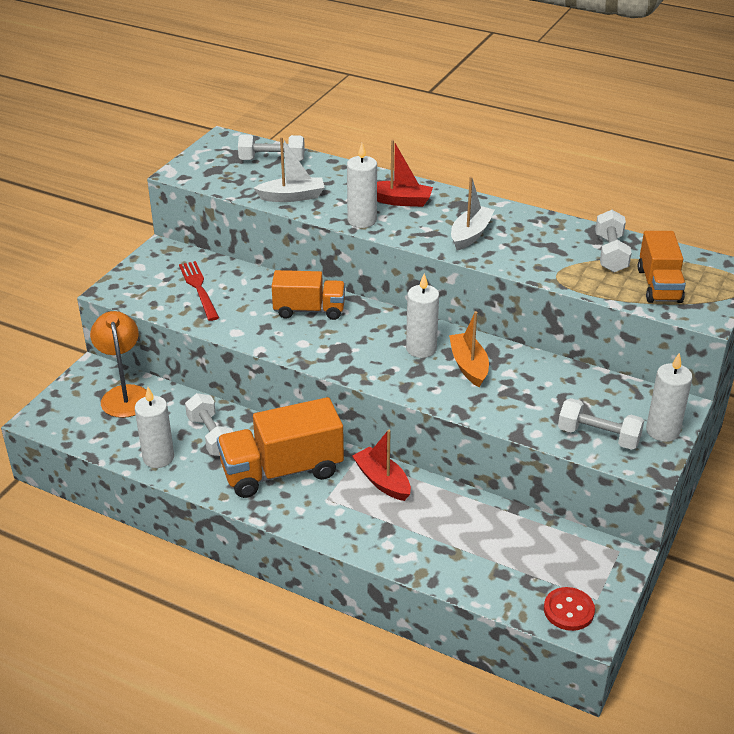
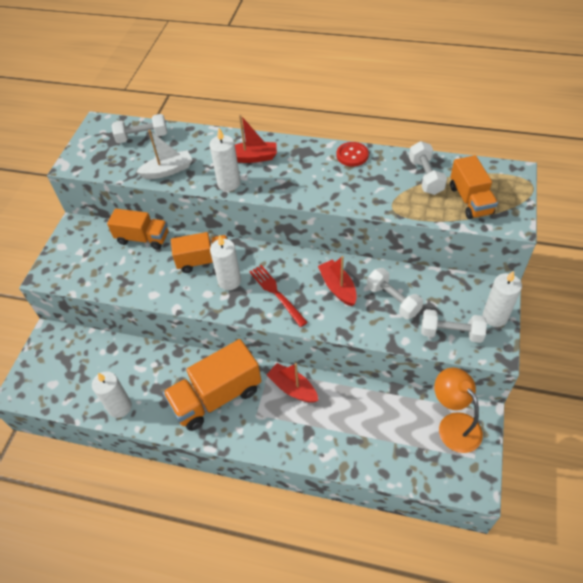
camera: 10 degrees left, 15 degrees up
orange lamp [90,311,147,418] -> orange lamp moved to [434,367,483,453]
red fork [179,261,219,321] -> red fork moved to [249,265,308,327]
white dumbbell [185,393,234,456] -> white dumbbell moved to [367,268,423,319]
white candle [406,274,439,358] -> white candle moved to [210,235,241,290]
orange boat [449,311,489,388] -> red boat [318,256,357,307]
white boat [451,176,495,250] -> none
red button [544,587,595,631] -> red button moved to [336,142,369,167]
none -> orange truck [107,209,168,249]

